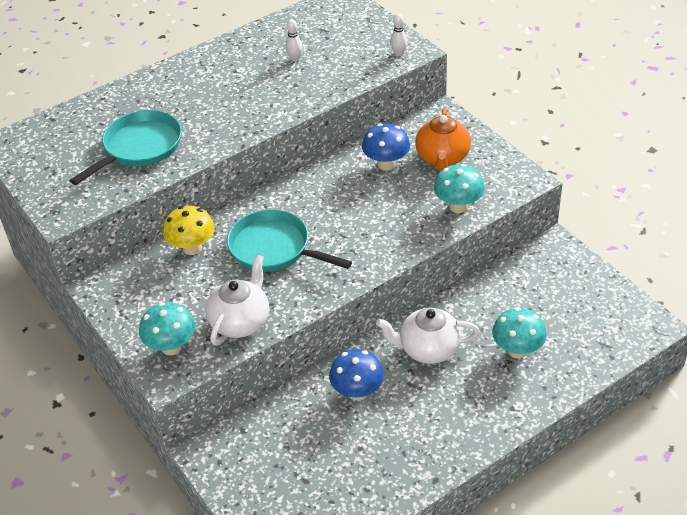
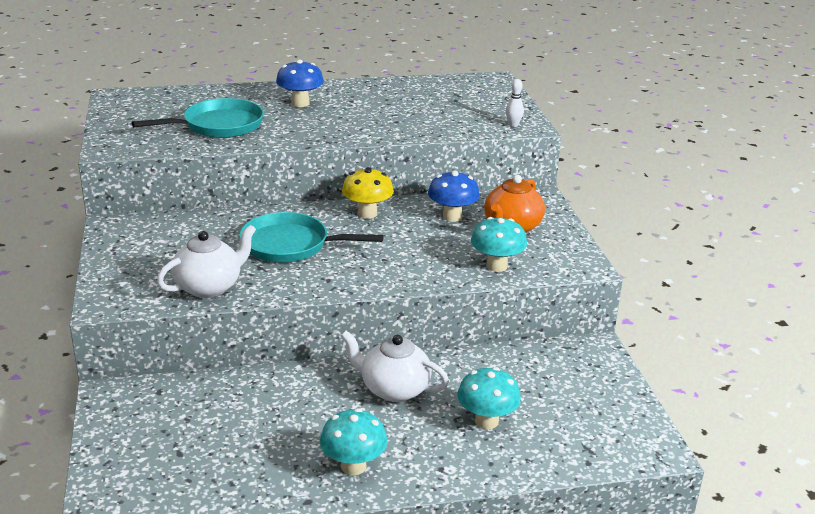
camera: 20 degrees right, 15 degrees down
turquoise mushroom [139,302,195,355] -> turquoise mushroom moved to [320,408,387,475]
yellow mushroom [163,206,215,255] -> yellow mushroom moved to [342,167,394,219]
turquoise pan [227,209,352,272] -> turquoise pan turned 45 degrees counterclockwise [240,212,383,262]
white bowling pin [285,19,303,61] -> none
blue mushroom [329,349,384,401] -> blue mushroom moved to [276,60,324,107]

